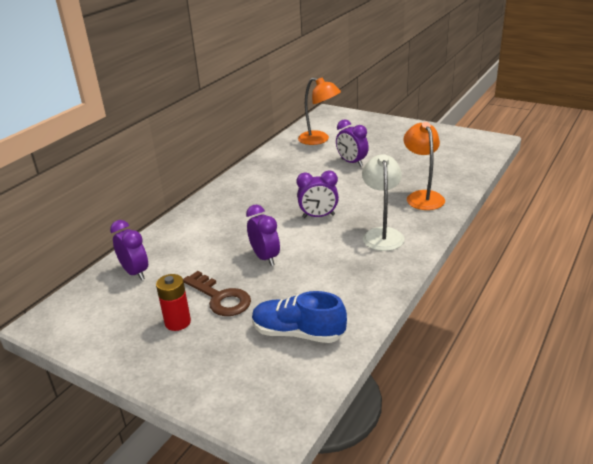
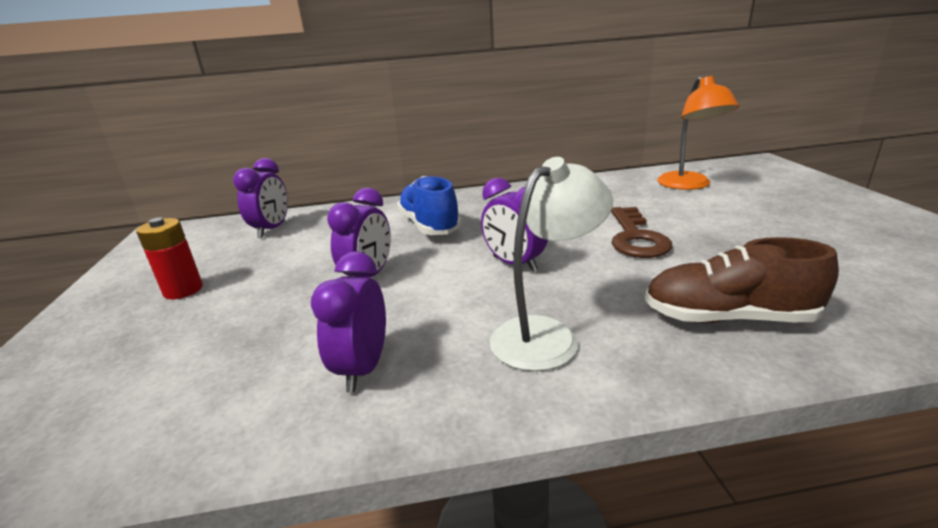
camera: 50 degrees right, 5 degrees down
brown key [183,271,251,316] -> brown key moved to [611,207,672,258]
blue shoe [252,291,347,343] -> blue shoe moved to [397,176,461,235]
purple clock [336,119,369,167] -> purple clock moved to [311,251,386,392]
orange lamp [404,122,445,210] -> brown shoe [645,237,839,323]

